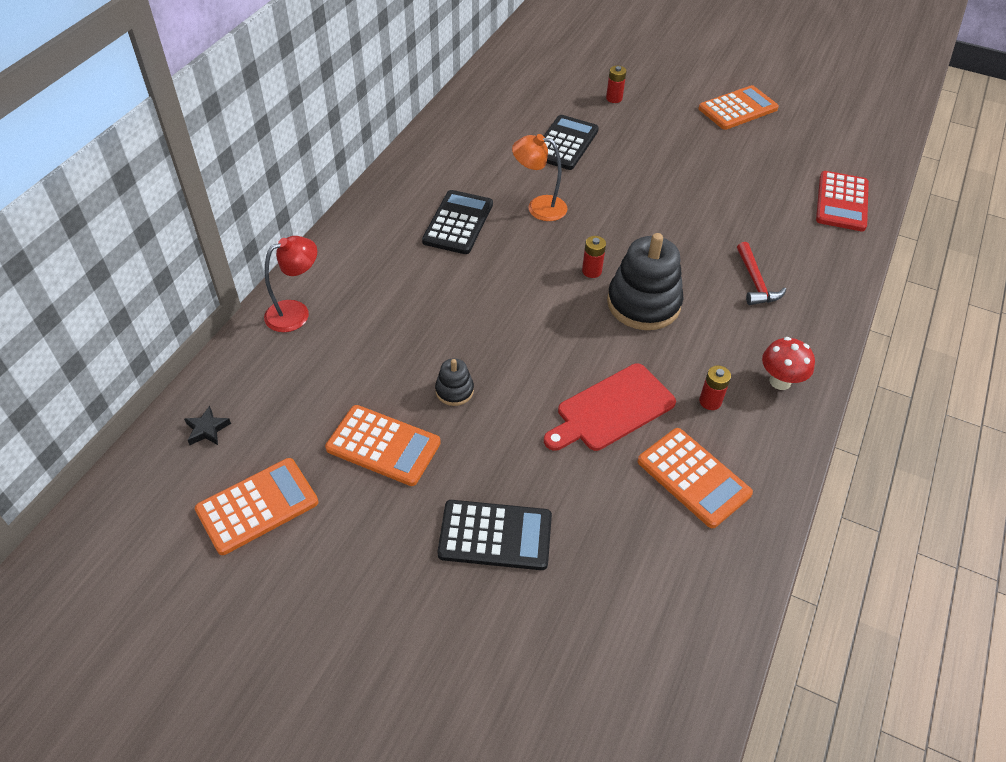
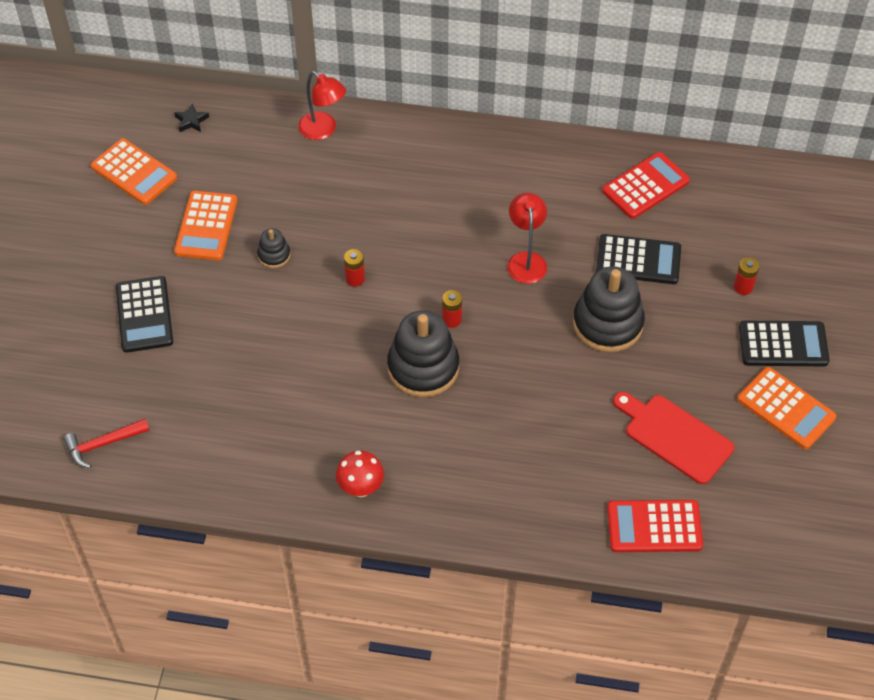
camera: 75 degrees right, 5 degrees up
black calculator [422,190,493,254] -> black calculator moved to [739,321,830,366]
orange lamp [512,134,567,221] -> red lamp [507,193,547,284]
red cutting board [544,364,676,451] -> red cutting board moved to [613,392,734,484]
orange calculator [637,428,753,528] -> none
red battery [699,365,731,410] -> red battery moved to [344,249,365,287]
red hammer [737,242,786,305] -> red hammer moved to [63,419,150,468]
none -> black stacking toy [573,266,645,352]
none -> red calculator [602,152,690,219]

